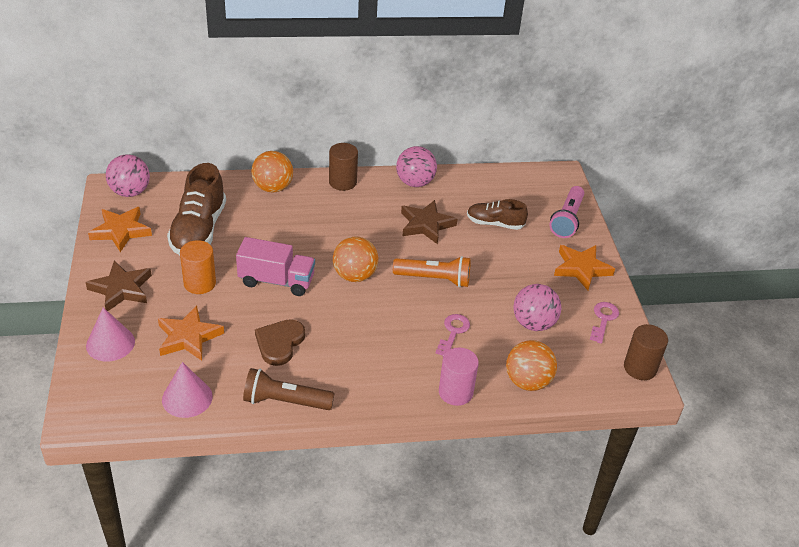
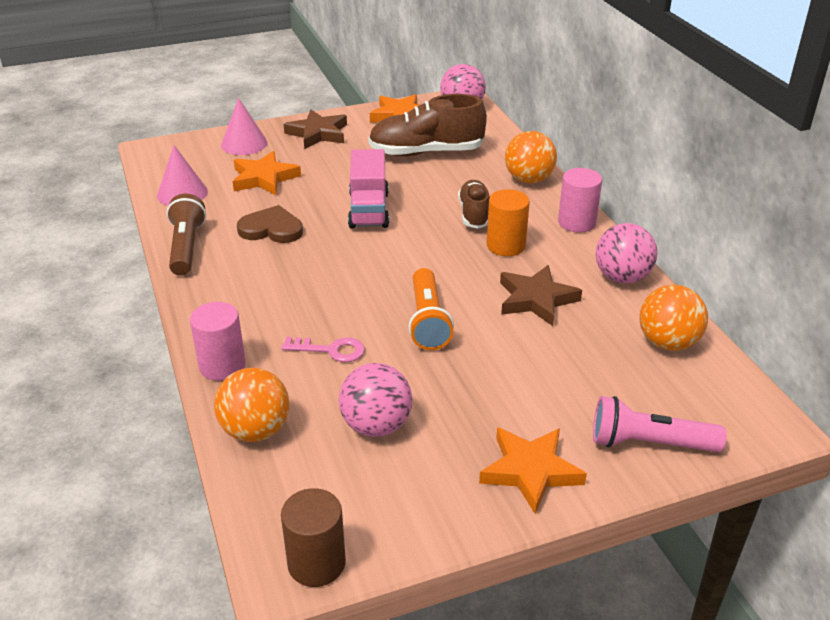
camera: 80 degrees right, 5 degrees down
orange cylinder [180,240,216,294] -> orange cylinder moved to [487,189,530,256]
brown cylinder [329,143,358,191] -> pink cylinder [558,168,602,233]
orange ball [333,236,378,282] -> orange ball moved to [639,285,708,351]
brown shoe [467,199,528,230] -> brown shoe moved to [458,180,490,229]
pink key [590,302,619,344] -> none

